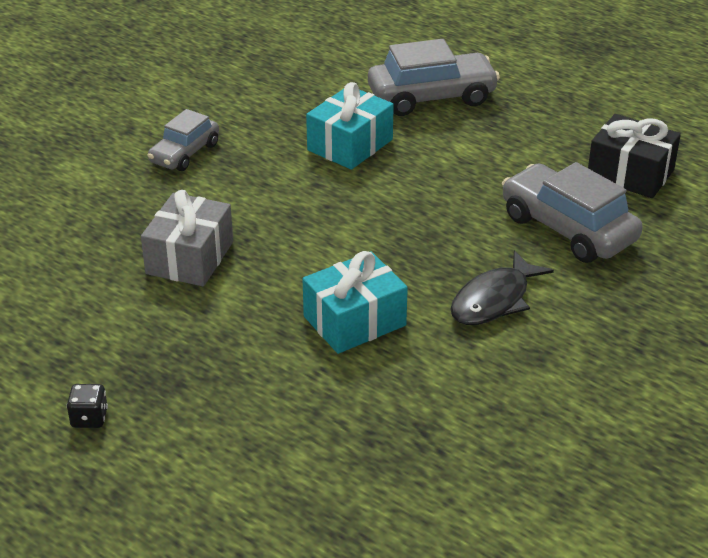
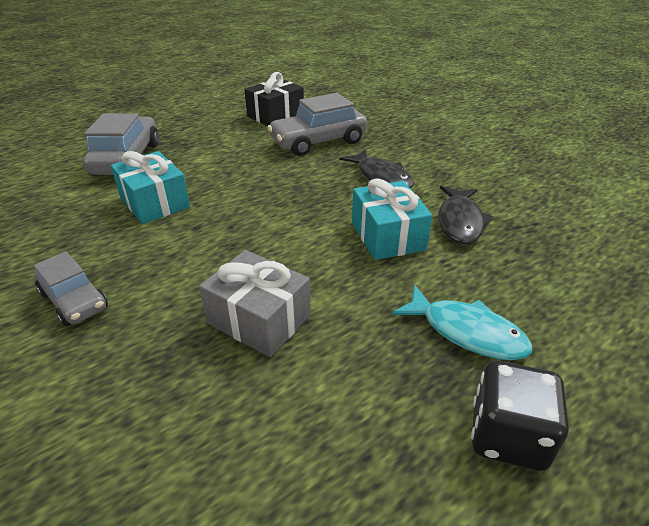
camera: 75 degrees left, 0 degrees up
black dice [67,384,108,428] -> black dice [471,360,569,471], size x1.86
none -> turquoise fish [392,285,532,360]
none -> black fish [438,186,494,244]

